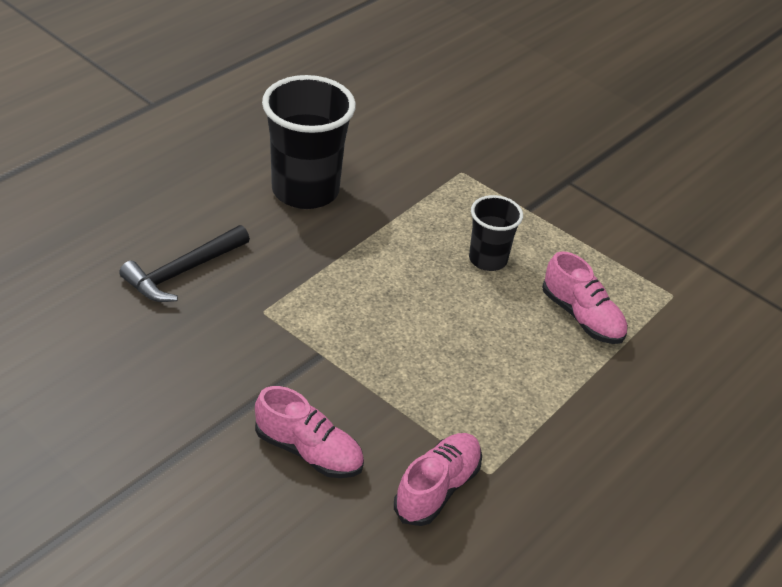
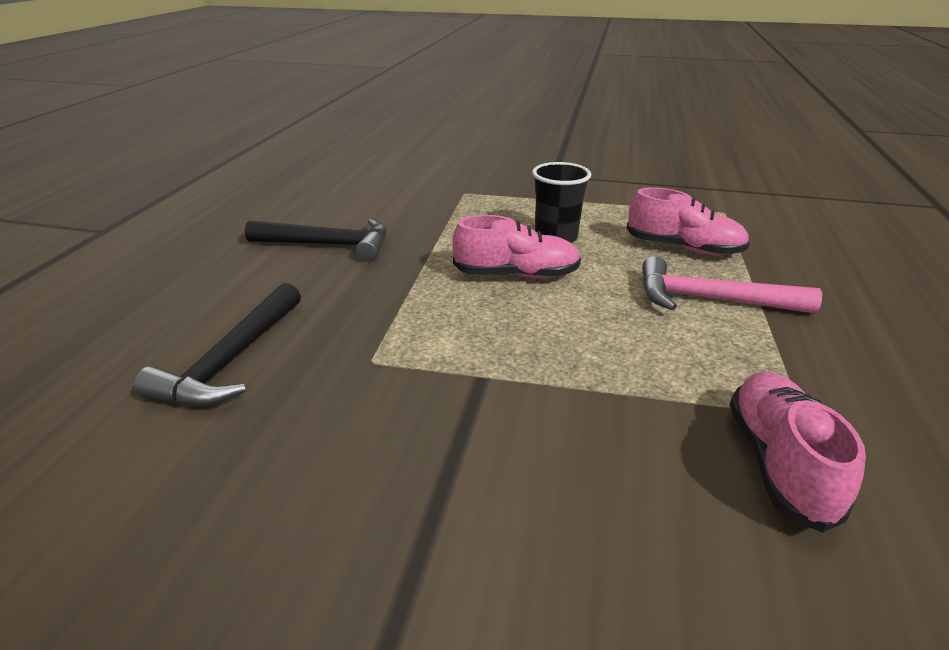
camera: 25 degrees left, 10 degrees down
pink shoe [255,386,364,478] -> pink shoe moved to [453,215,581,279]
black cup [262,75,356,209] -> black hammer [245,219,387,262]
none -> pink hammer [642,256,822,313]

